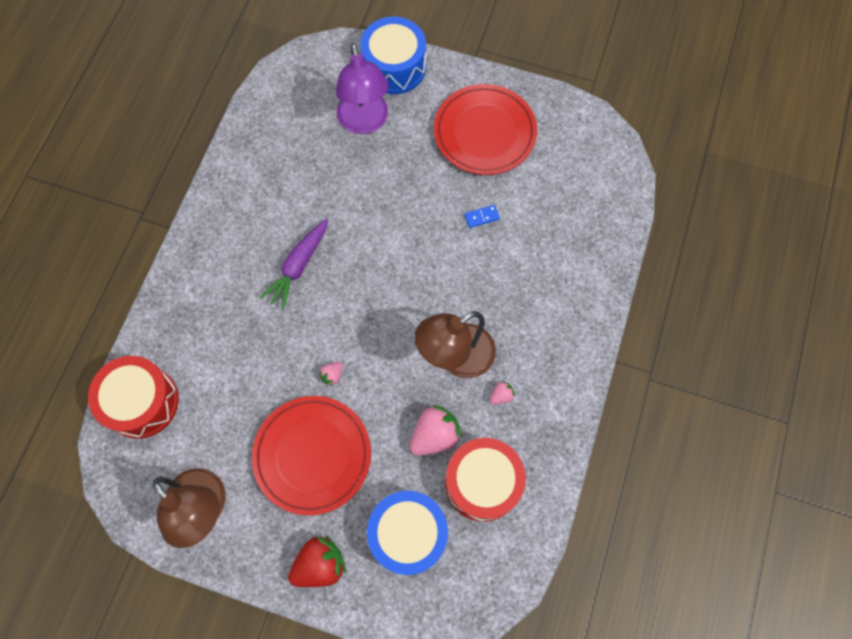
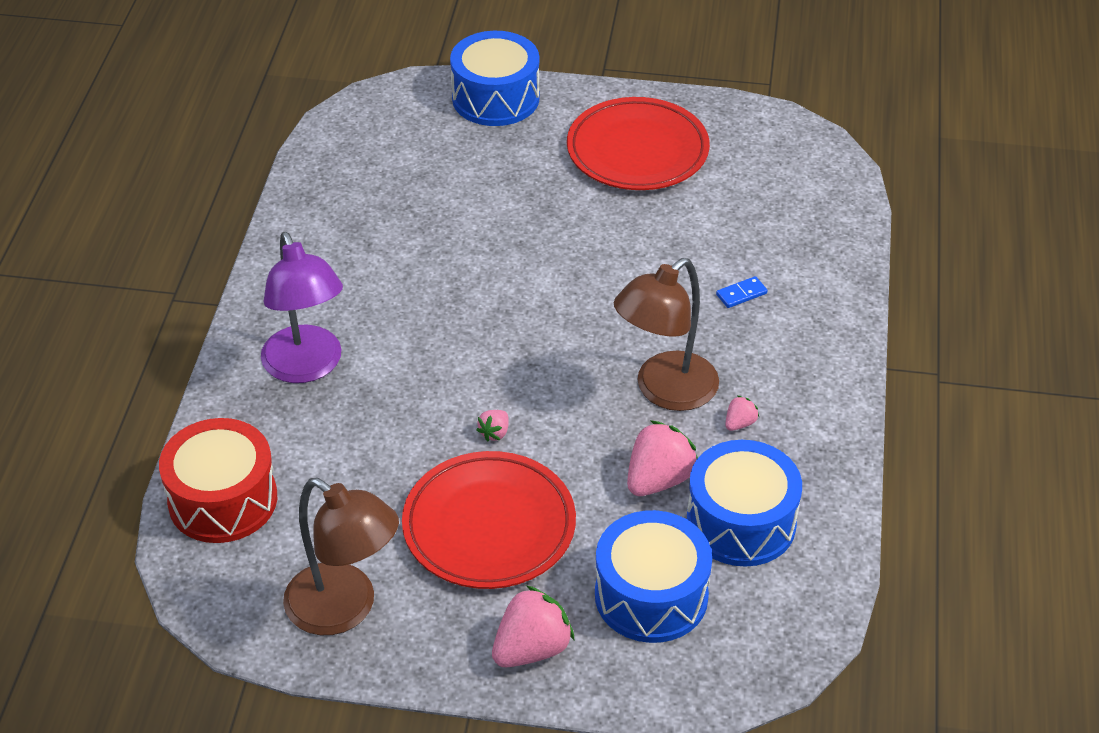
camera: 10 degrees left, 25 degrees down
purple carrot [260,219,328,310] -> none
red strawberry [288,535,346,587] -> pink strawberry [492,585,575,667]
purple lamp [336,43,389,134] -> purple lamp moved to [261,232,343,383]
red drum [445,438,526,522] -> blue drum [687,440,802,567]
blue domino [464,205,500,228] -> blue domino moved to [716,276,768,308]

